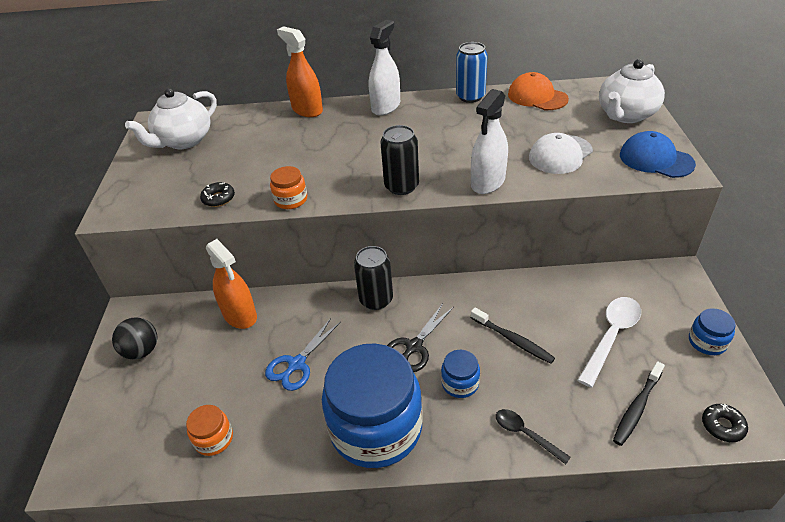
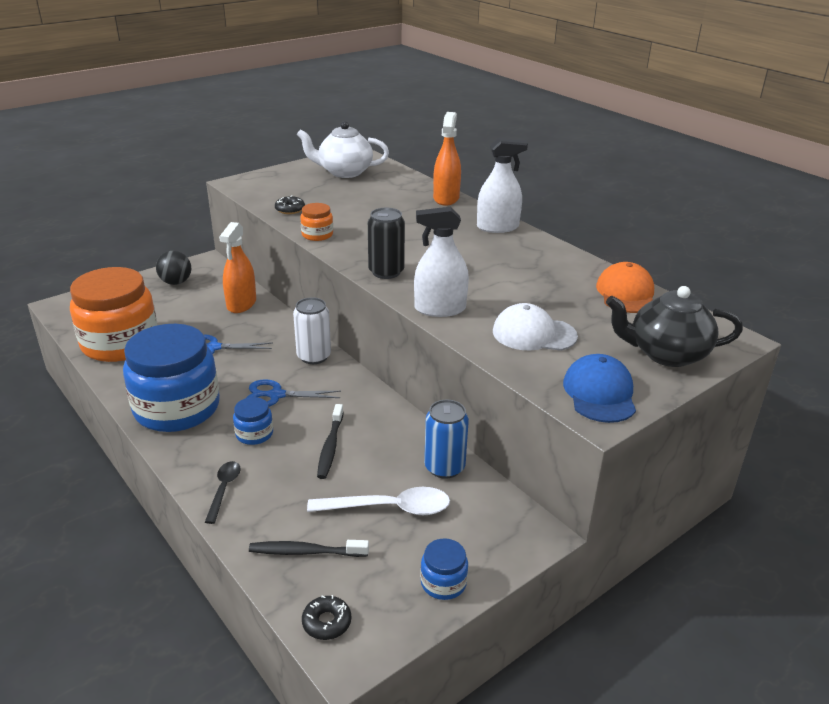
camera: 50 degrees right, 10 degrees down
orange jar [186,405,233,456] -> orange jar [70,267,157,362], size x2.35
black can [354,246,393,310] -> white can [293,297,331,364]
black scissors [387,304,454,372] -> blue scissors [246,379,341,407]
blue can [456,42,488,103] -> blue can moved to [424,399,469,479]
white teapot [599,59,665,123] -> black teapot [606,286,743,367]

